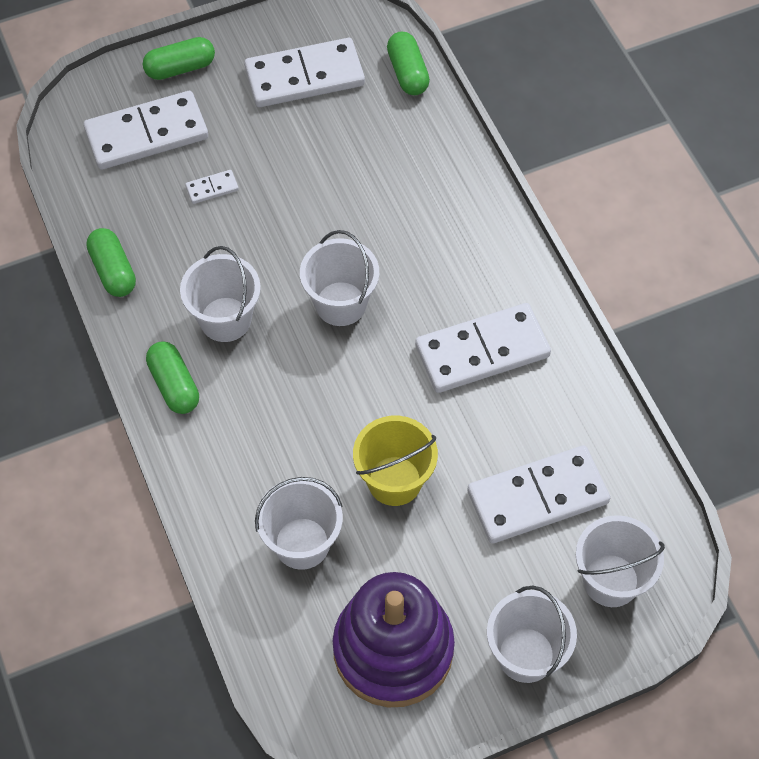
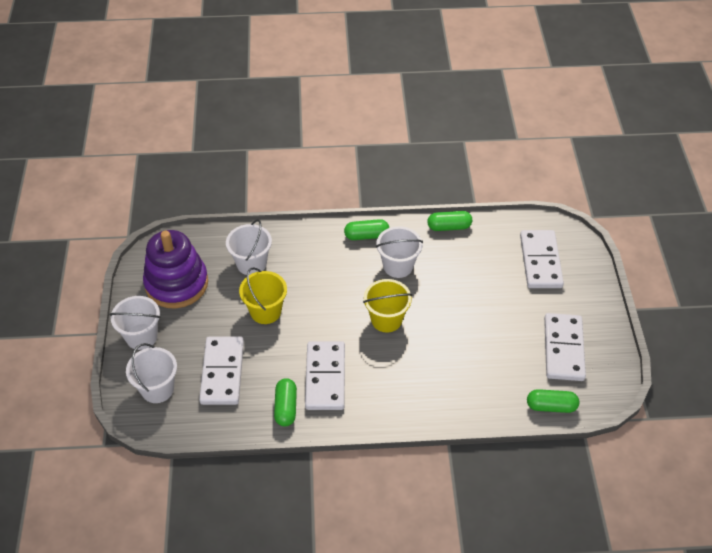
camera: 110 degrees right, 10 degrees down
green capsule [143,37,215,80] -> green capsule moved to [274,378,297,426]
white domino [185,170,239,204] -> none
white bucket [300,230,379,326] -> yellow bucket [363,279,412,333]

